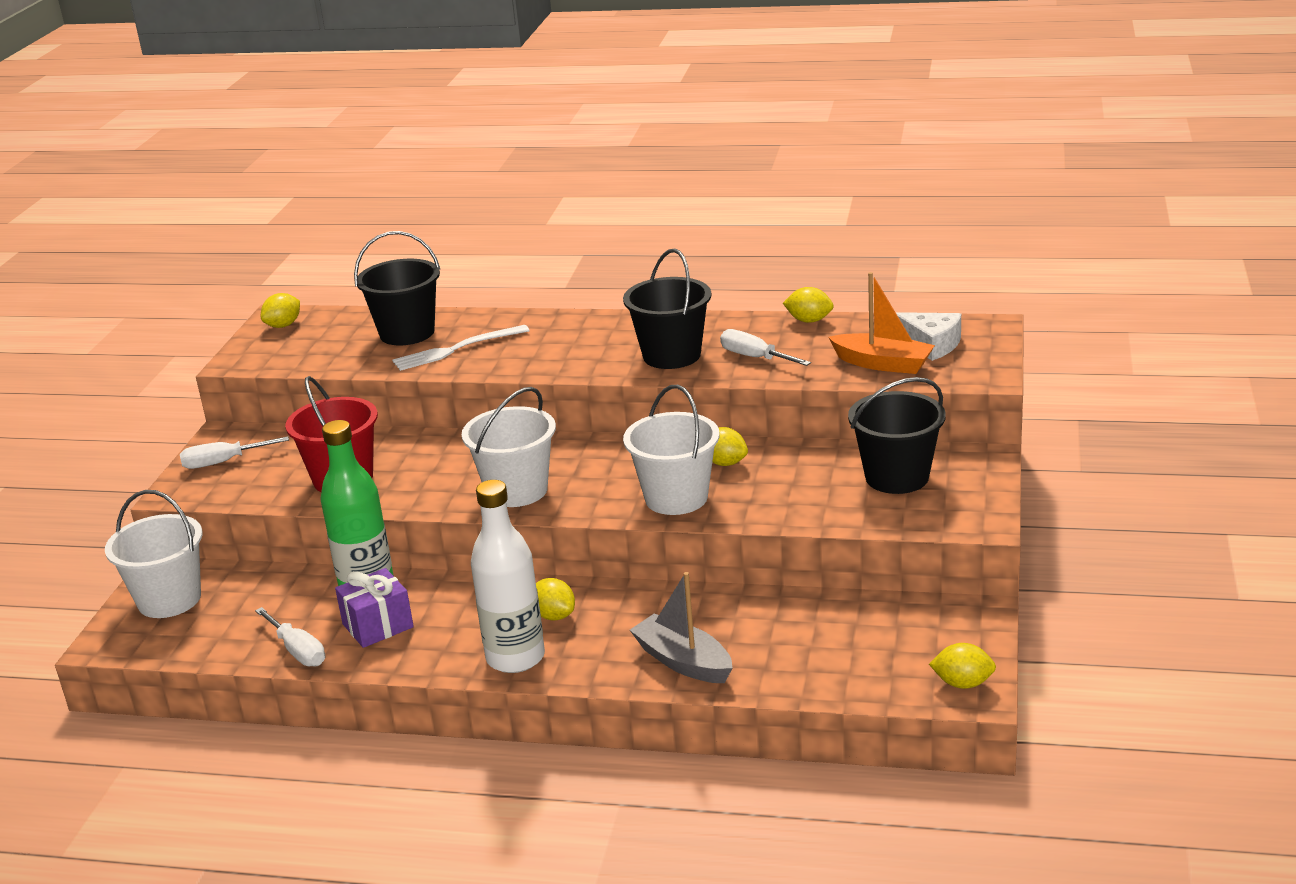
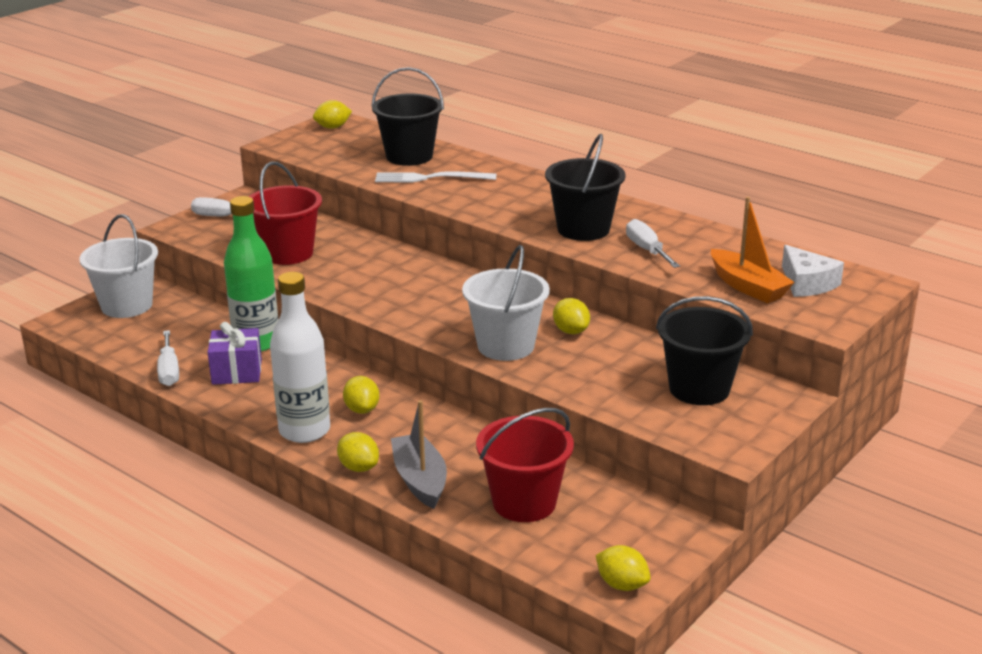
camera: 25 degrees right, 0 degrees up
white bucket [462,387,556,507] -> none
yellow lemon [783,287,834,323] -> yellow lemon moved to [337,432,379,472]
none -> red bucket [476,408,574,522]

